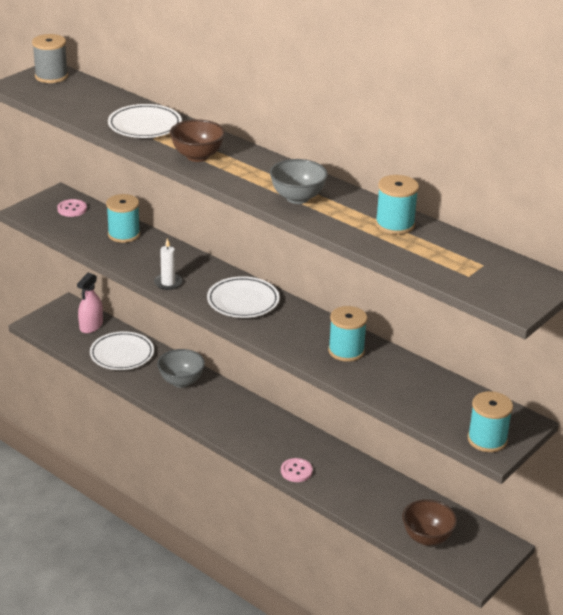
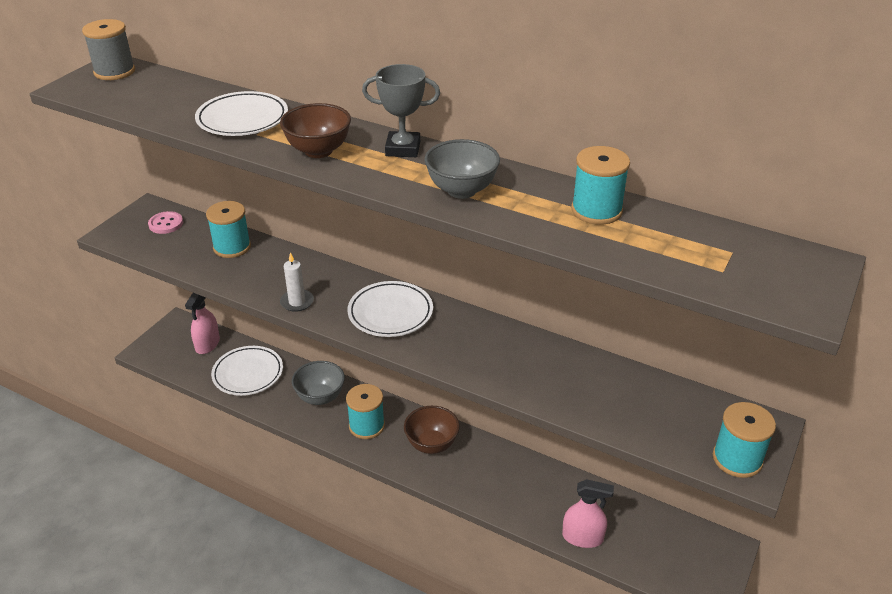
camera: 10 degrees left, 5 degrees up
pink button [281,458,313,482] -> none
turquoise spool [328,306,367,362] -> turquoise spool moved to [346,384,385,439]
brown bowl [402,499,457,546] -> brown bowl moved to [404,406,460,454]
none -> grey trophy [362,64,440,157]
none -> pink spray bottle [562,479,614,548]

